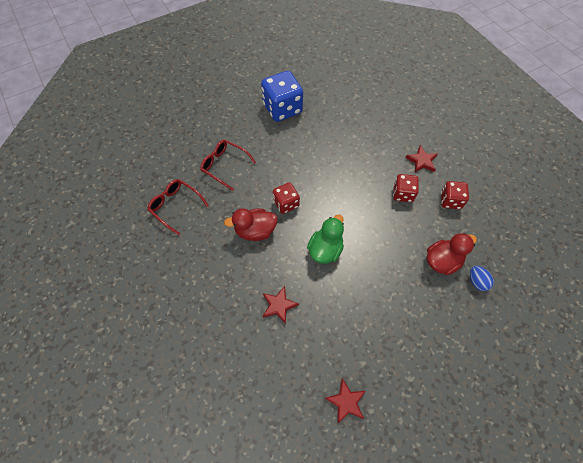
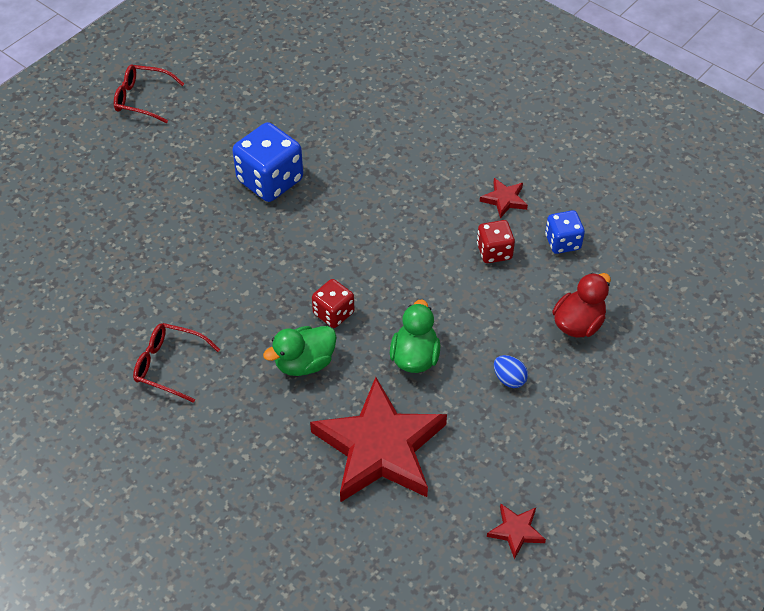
camera: 20 degrees left, 10 degrees down
red glasses [200,140,256,191] -> red glasses moved to [114,65,184,123]
red duck [224,208,278,241] -> green duck [263,326,337,376]
red star [263,286,299,324] -> red star [310,377,447,502], size x2.46
red dice [441,181,469,209] -> blue dice [545,210,585,254]
blue egg [470,266,494,291] -> blue egg moved to [494,355,528,388]

